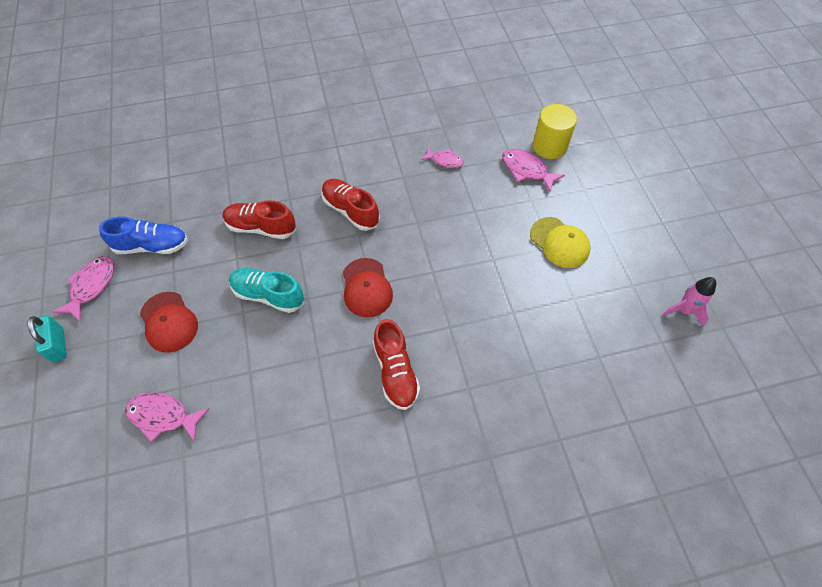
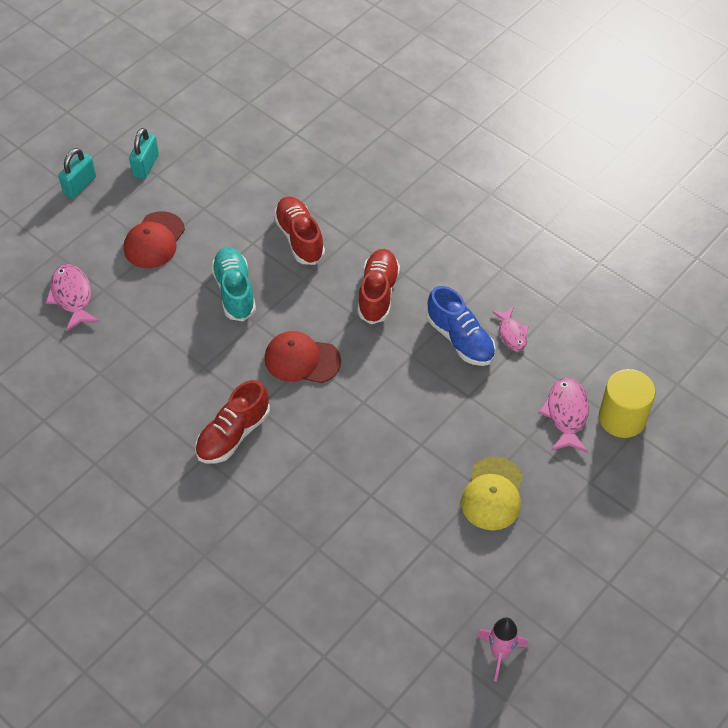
camera: 55 degrees right, 5 degrees down
pink fish [53,256,114,321] -> turquoise padlock [129,128,159,179]
blue shoe [99,216,188,254] -> blue shoe moved to [426,286,496,366]
red cap [343,258,393,317] -> red cap turned 60 degrees clockwise [264,331,341,383]

